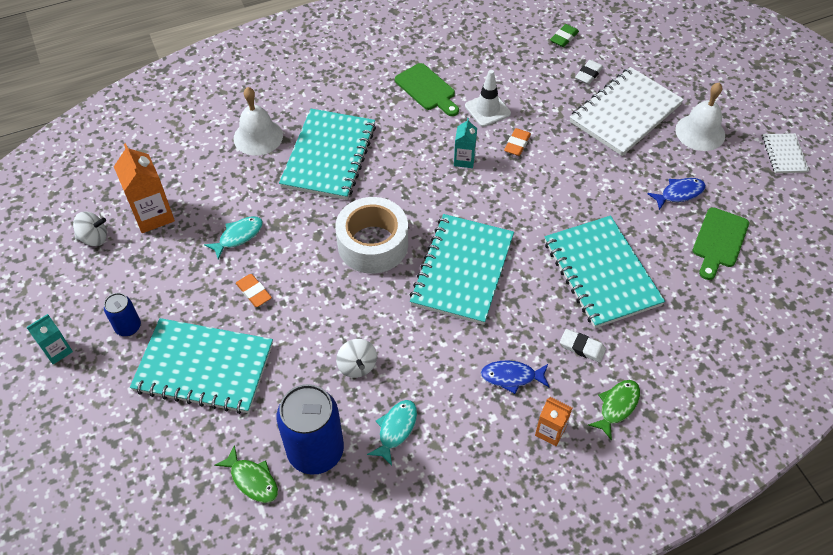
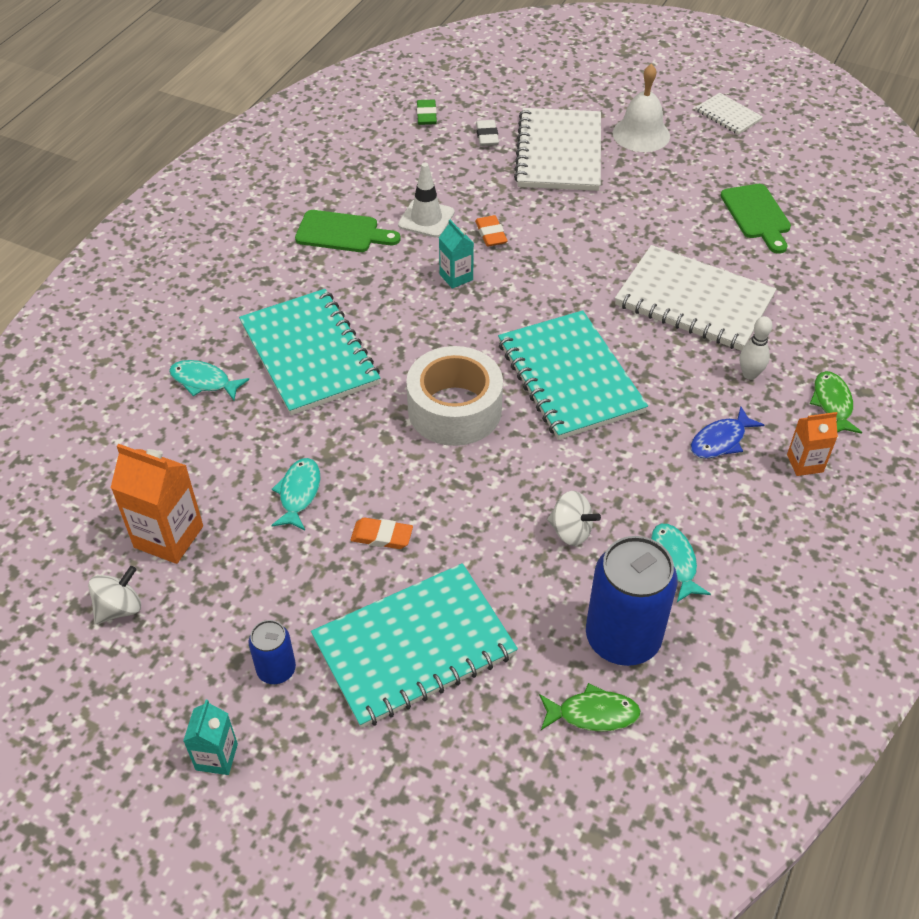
camera: 40 degrees left, 5 degrees down
white bell [234,87,283,156] -> turquoise fish [169,360,249,400]
turquoise notebook [545,216,665,328] -> white notebook [615,245,776,351]
white eraser [560,329,606,363] -> white bowling pin [740,316,772,380]
blue fish [647,178,706,211] -> none

